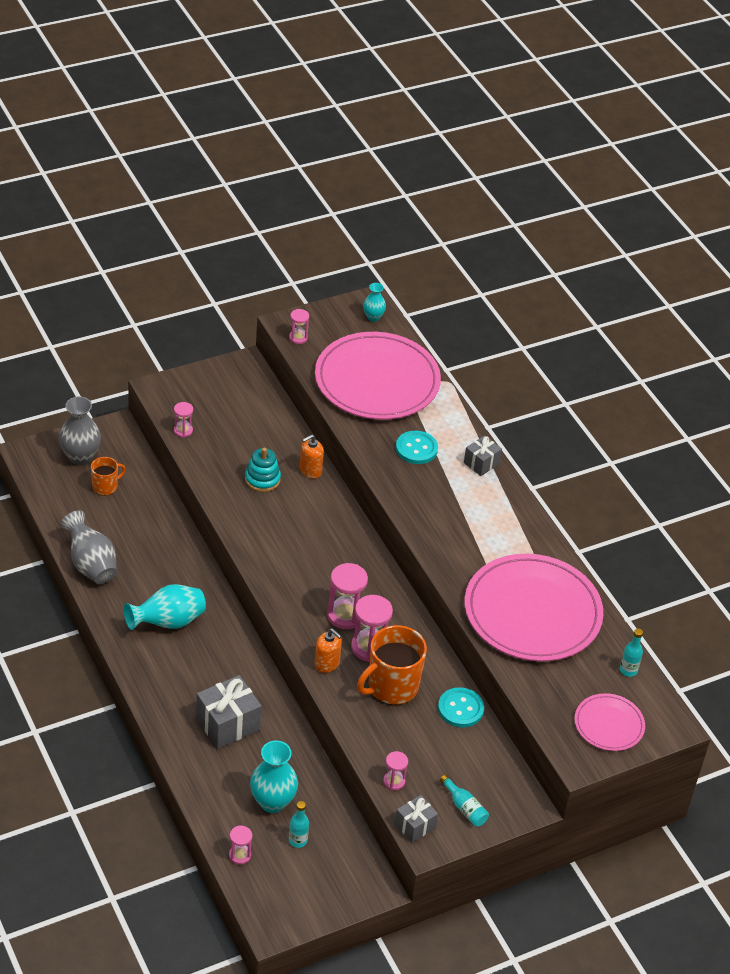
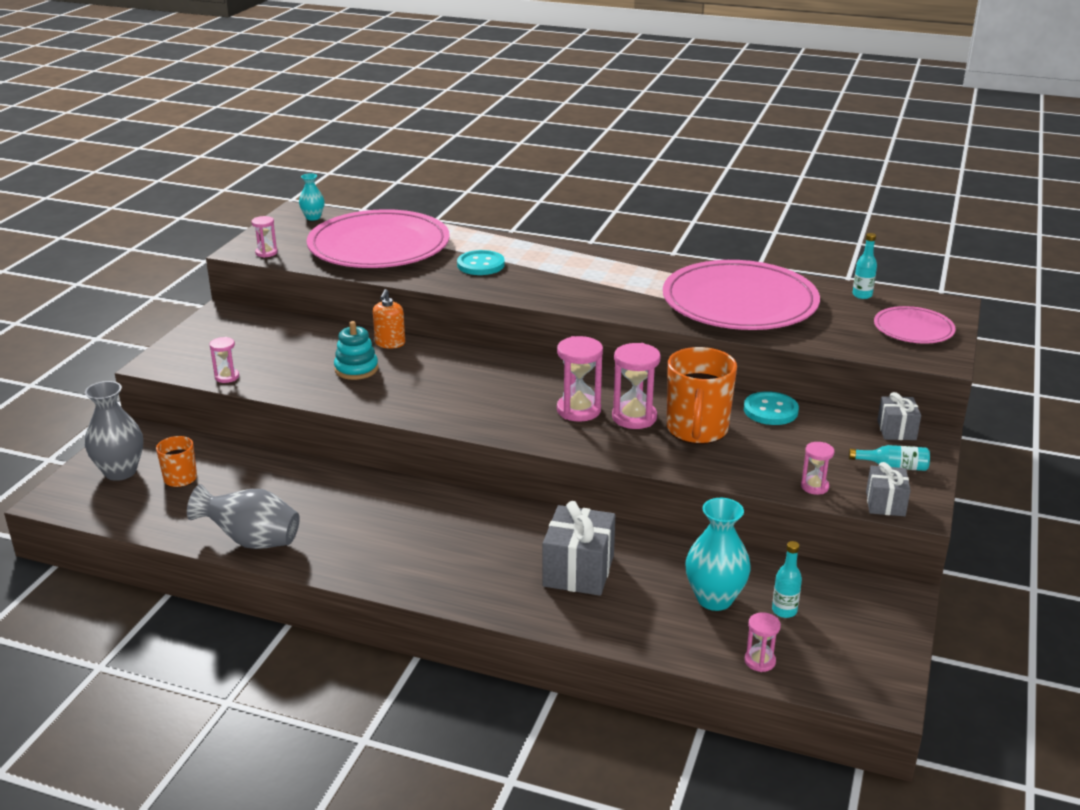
camera: 40 degrees left, 15 degrees down
turquoise vase [124,584,206,630] -> none
orange soap dispenser [314,628,342,673] -> none
grey gift [464,435,502,476] -> grey gift moved to [877,392,921,440]

